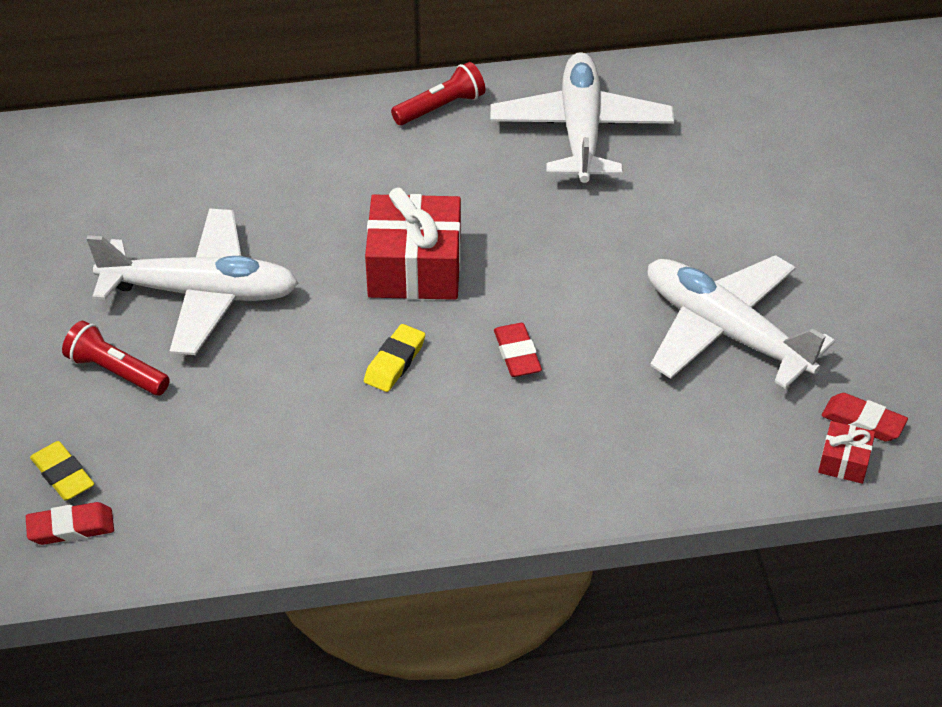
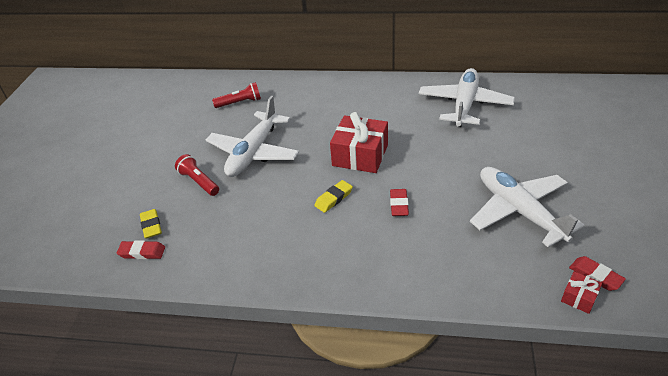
camera: 20 degrees right, 5 degrees down
white plane [87,209,298,355] -> white plane turned 90 degrees clockwise [206,96,299,177]
red flashlight [391,62,485,125] -> red flashlight moved to [212,82,261,108]

